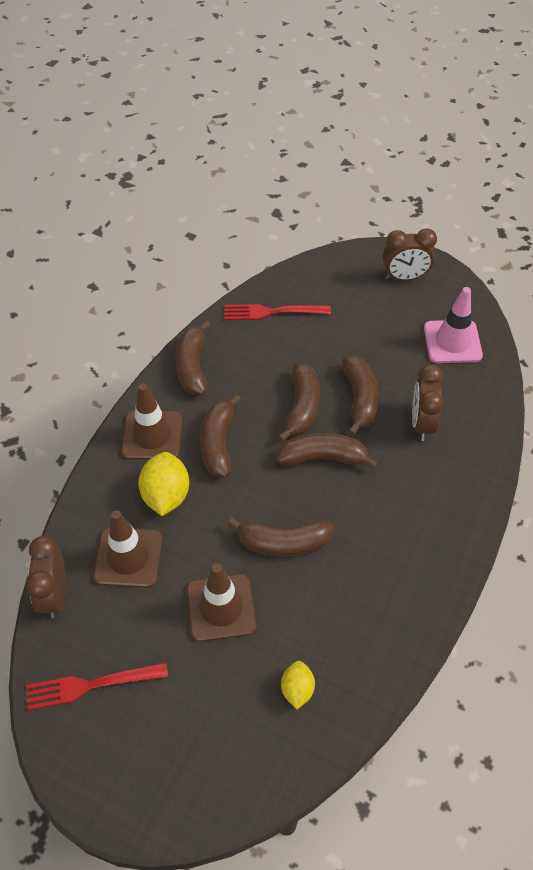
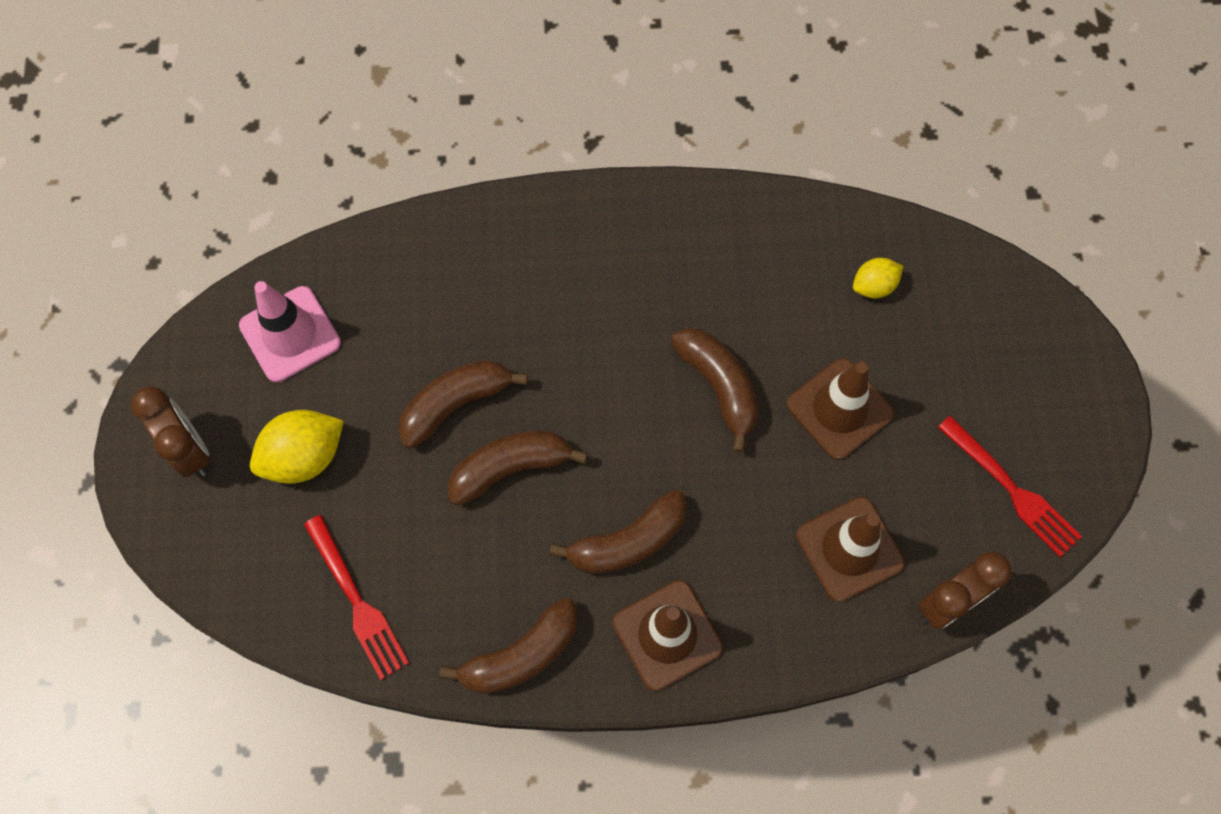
camera: 120 degrees left, 15 degrees up
yellow lemon [138,452,189,516] -> yellow lemon moved to [250,410,344,484]
brown banana [277,433,378,469] -> none
brown clock [412,364,444,441] -> none

